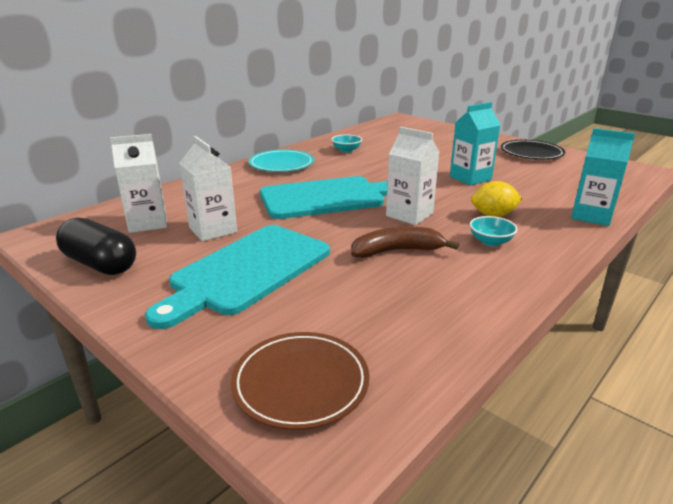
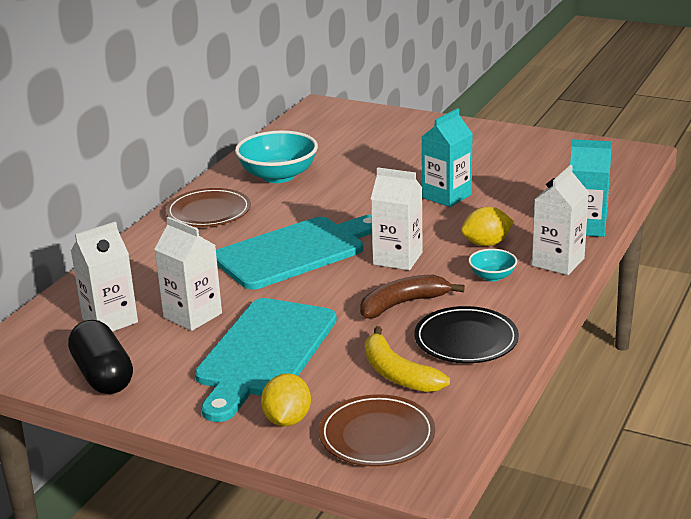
camera: 15 degrees left, 0 degrees up
black capsule [56,217,136,275] -> black capsule turned 45 degrees clockwise [68,320,133,394]
turquoise plate [249,149,314,172] -> brown plate [166,188,251,227]
turquoise bowl [331,135,362,153] -> turquoise bowl [235,130,318,183], size x2.02
black plate [501,140,566,159] -> black plate moved to [414,306,519,363]
none -> yellow lemon [261,373,311,426]
none -> yellow banana [365,326,450,392]
none -> white carton [532,165,589,275]

